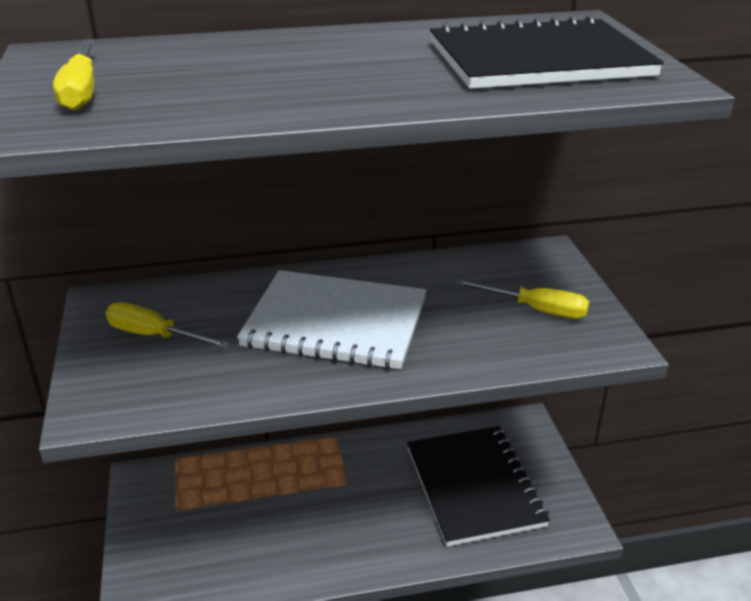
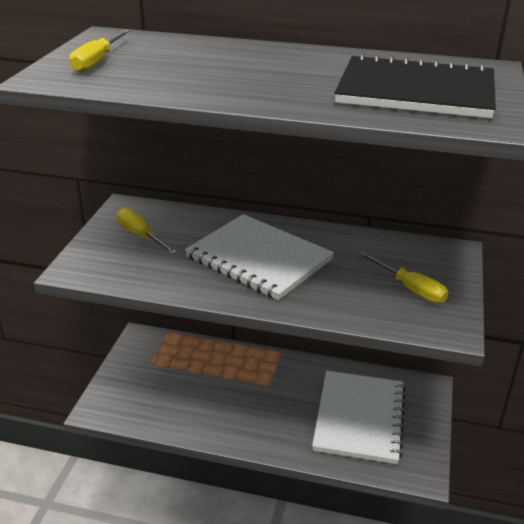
camera: 25 degrees right, 0 degrees up
black notebook [407,426,550,546] -> white notebook [312,371,406,464]

